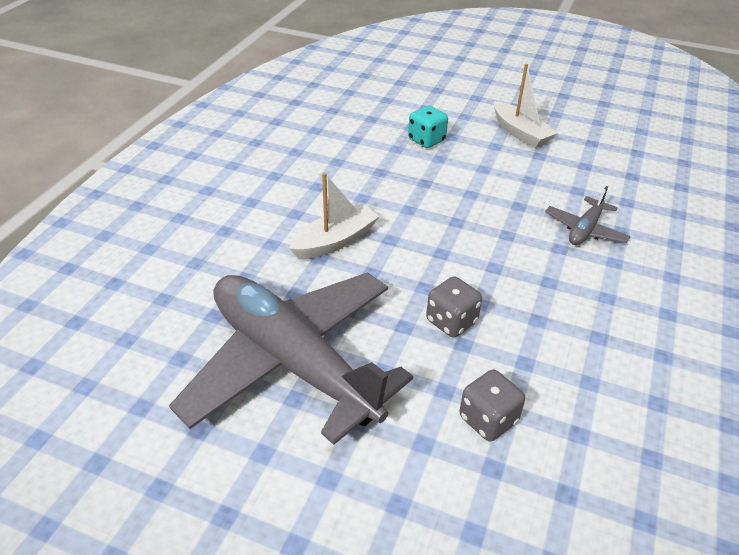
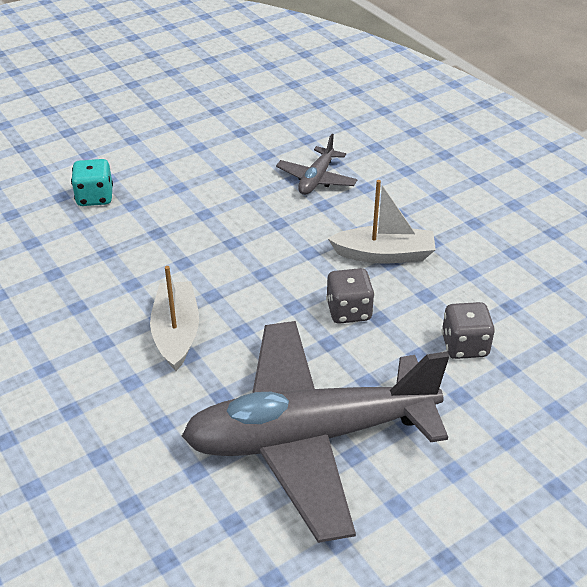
camera: 55 degrees left, 0 degrees up
white boat [494,64,557,148] -> white boat moved to [328,180,436,263]
grey plane [545,186,630,245] -> grey plane turned 45 degrees clockwise [276,134,357,195]

